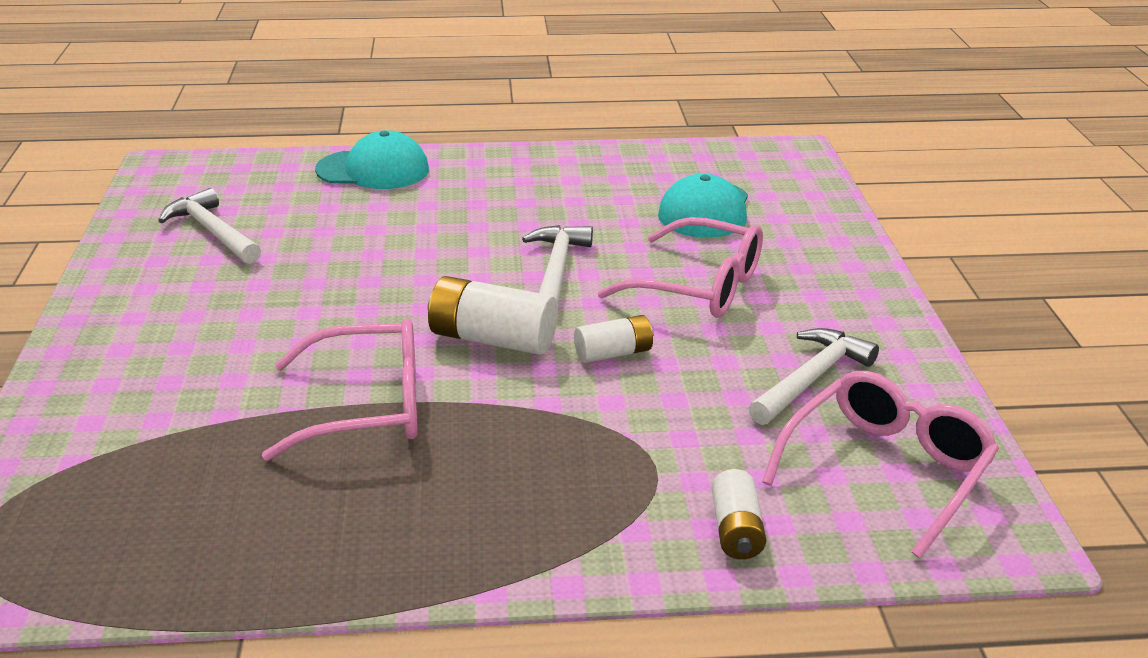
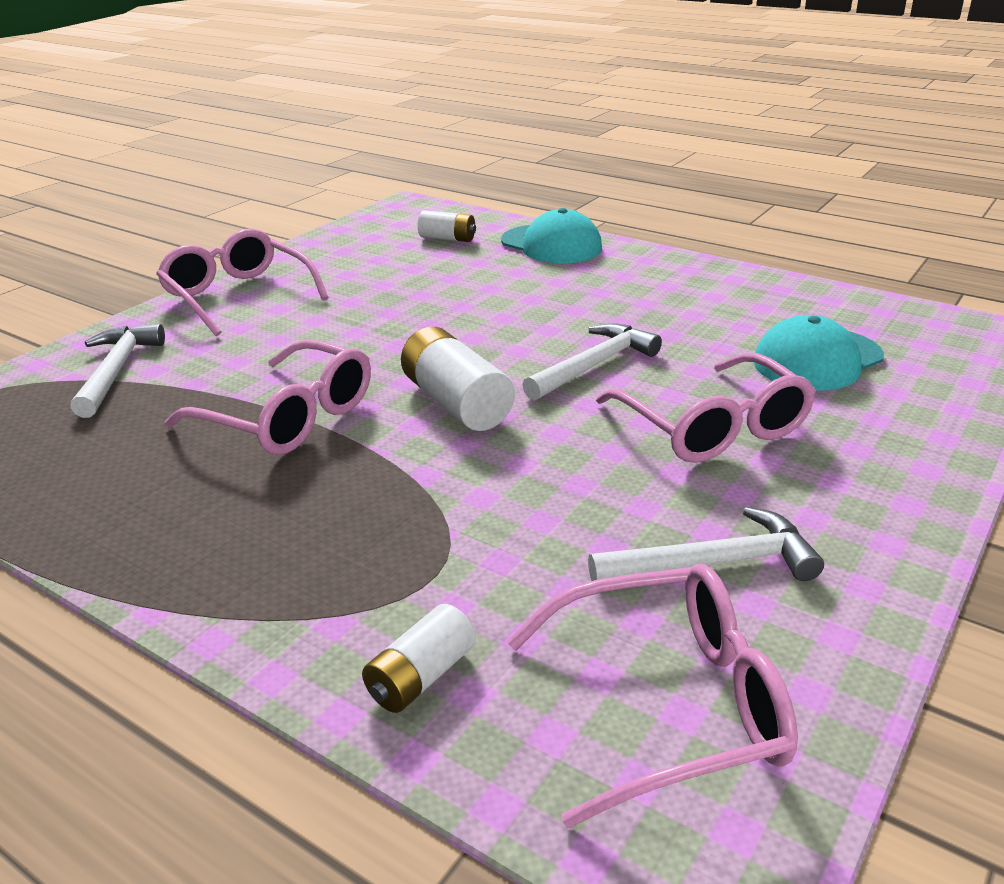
camera: 40 degrees right, 0 degrees up
white hammer [158,188,261,264] -> white hammer moved to [70,324,165,418]
white battery [574,315,654,363] -> white battery moved to [418,210,476,242]
none -> pink glasses [156,229,329,336]

